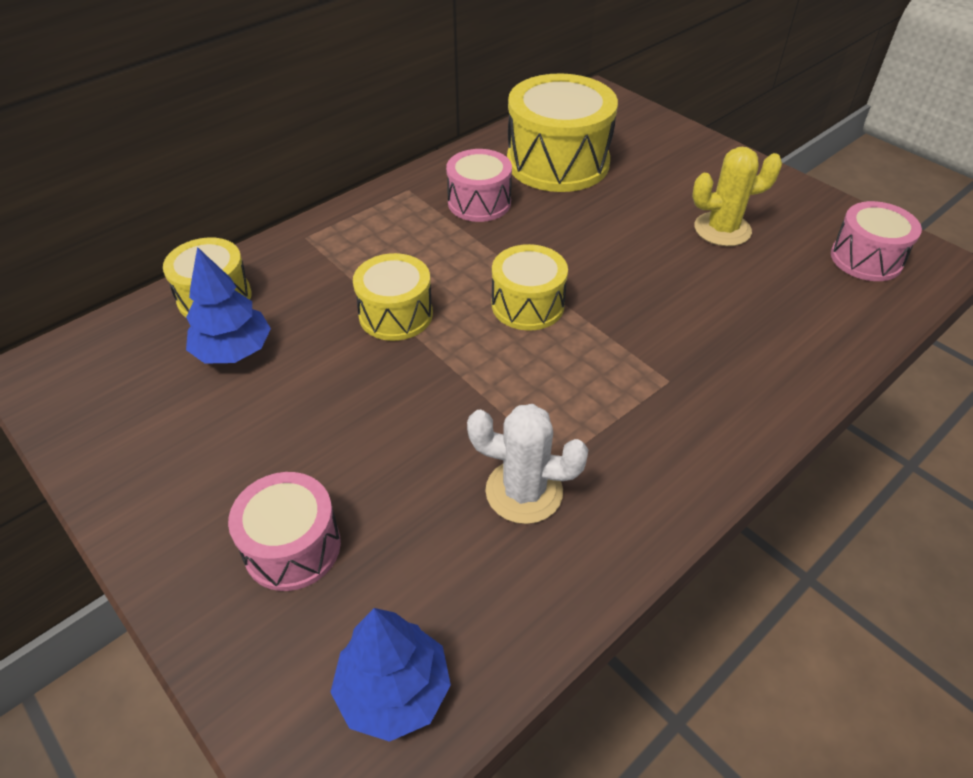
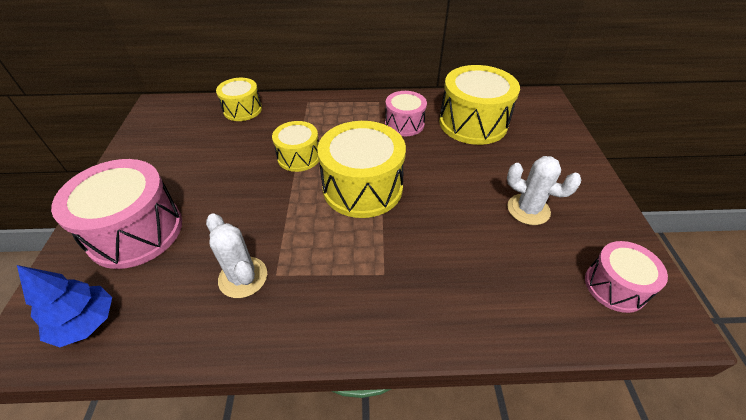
camera: 40 degrees right, 0 degrees up
blue tree [186,247,271,363] -> none
pink drum [228,472,341,591] -> pink drum [51,159,182,269], size x1.72
yellow drum [492,244,568,331] -> yellow drum [317,121,406,218], size x1.72
yellow cactus [692,147,782,246] -> white cactus [507,156,581,225]

